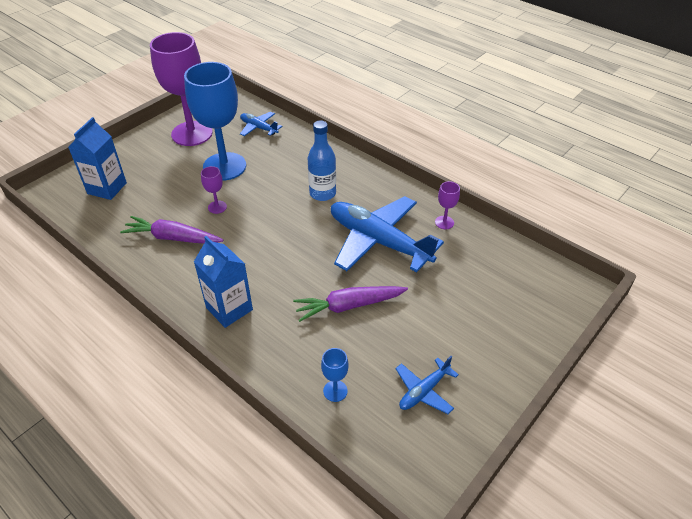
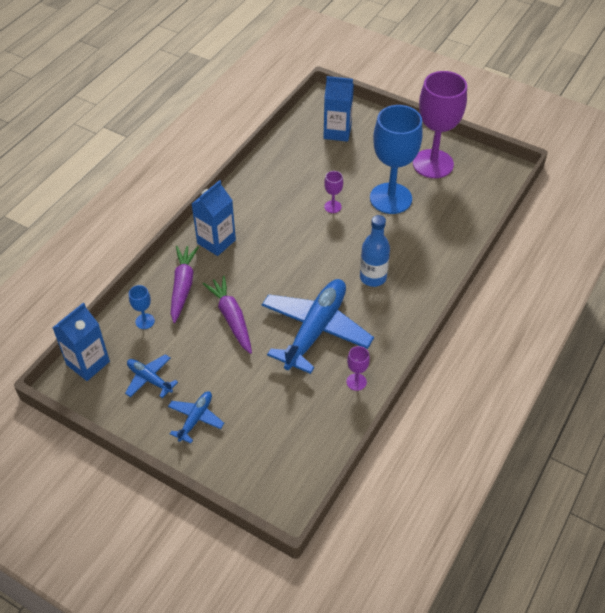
camera: 80 degrees right, 5 degrees up
purple carrot [120,216,223,243] -> purple carrot moved to [171,246,199,323]
blue plane [240,112,282,136] -> blue plane moved to [168,391,224,443]
none -> blue carton [53,303,110,381]

